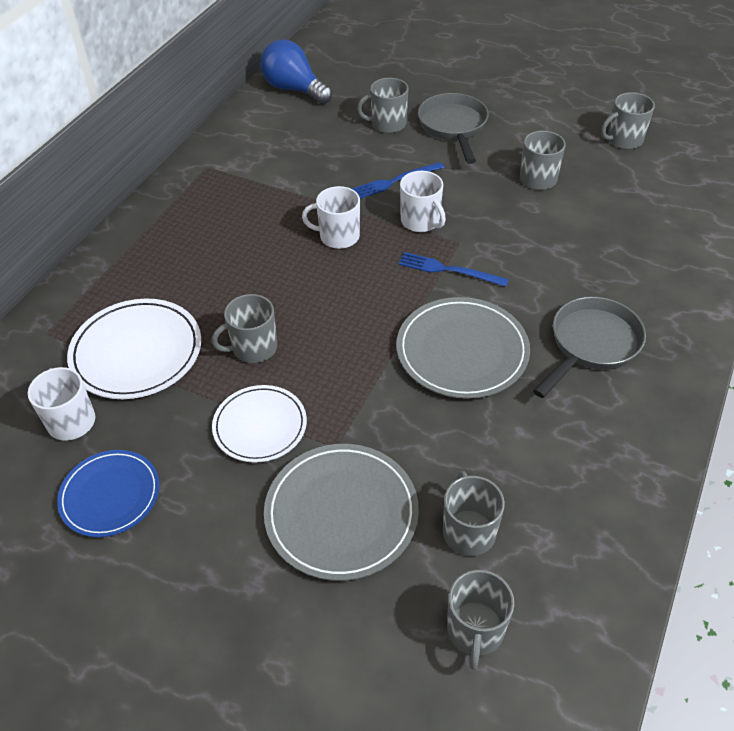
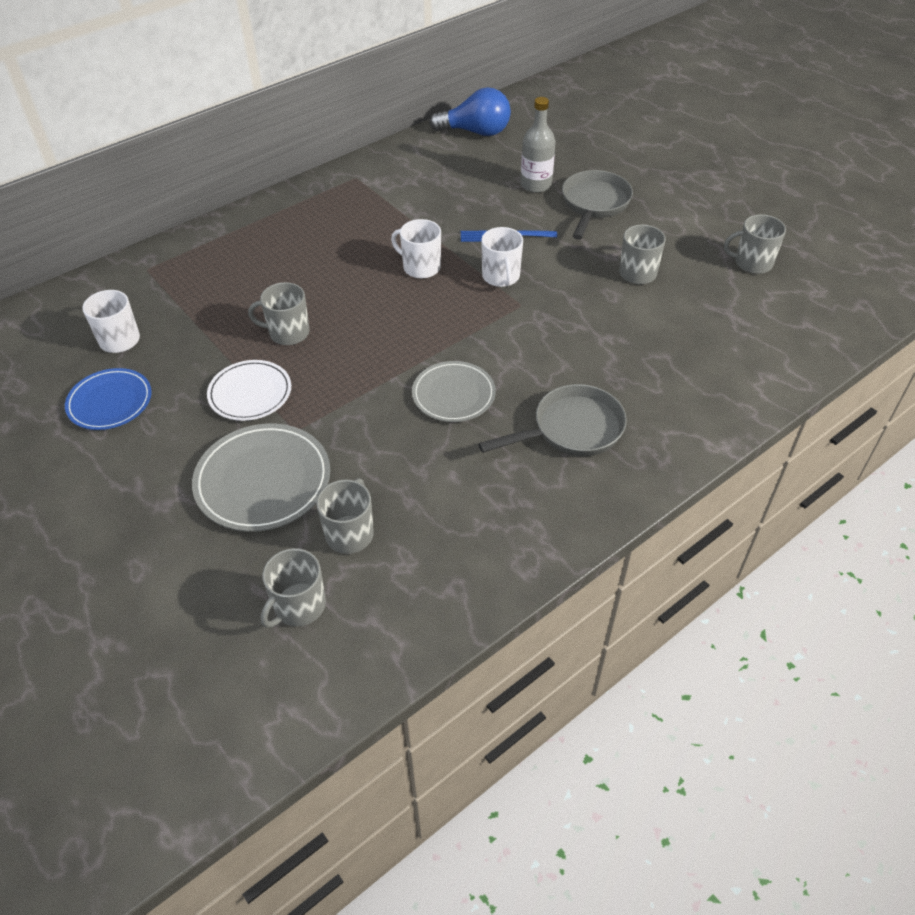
camera: 25 degrees right, 0 degrees up
white plate [67,298,201,399] -> none
blue light bulb [260,39,332,105] -> blue light bulb turned 120 degrees clockwise [429,87,511,136]
grey mug [357,78,408,133] -> grey bottle [521,97,555,193]
grey plate [396,297,530,399] -> grey plate [412,361,496,422], size x0.66
blue fork [399,252,509,287] -> none

